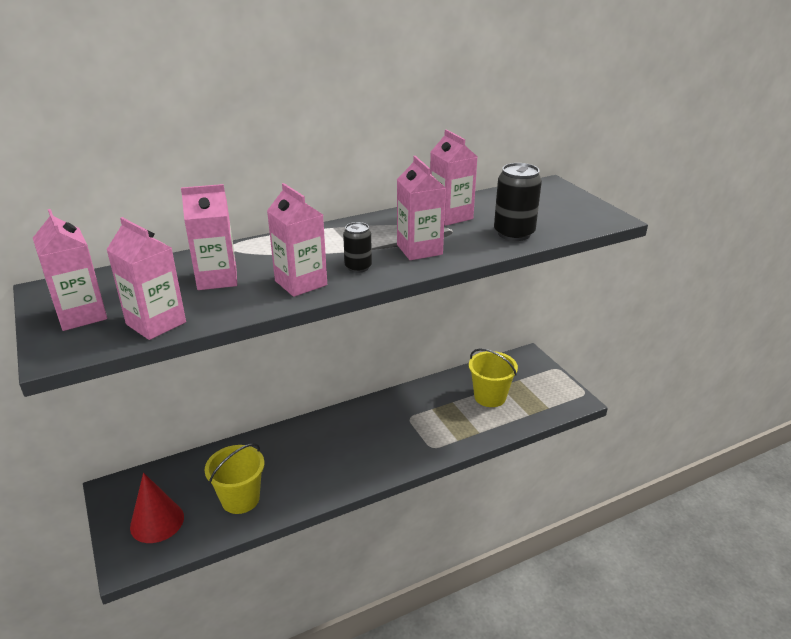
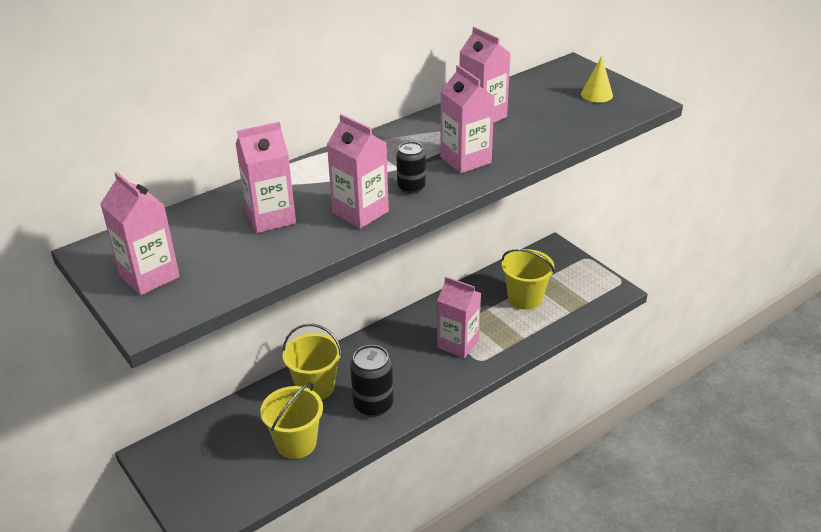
camera: 10 degrees left, 5 degrees up
pink carton [106,217,186,340] -> pink carton moved to [437,277,481,358]
red cone [130,473,184,543] -> none
black can [494,163,542,241] -> black can moved to [350,345,394,417]
none -> yellow bucket [282,324,342,400]
none -> yellow cone [581,56,613,103]

